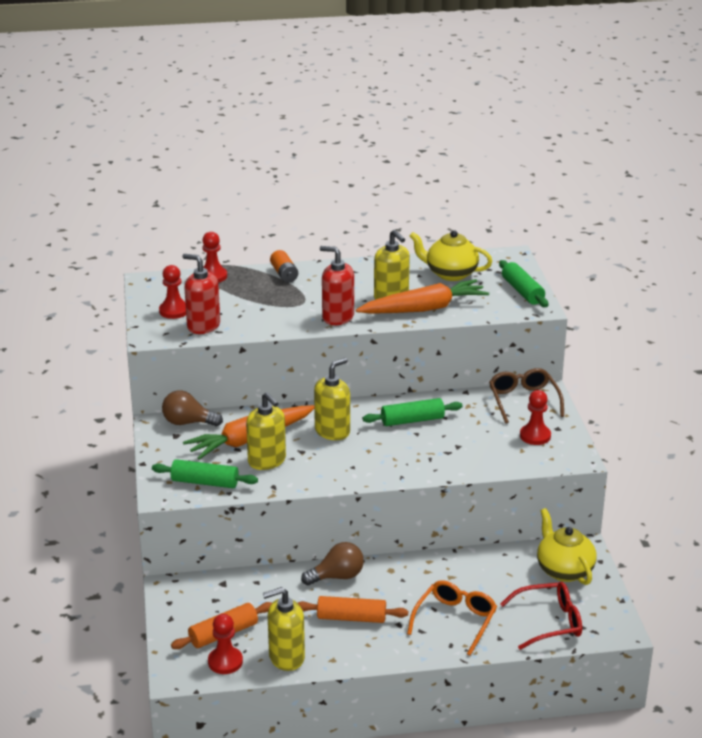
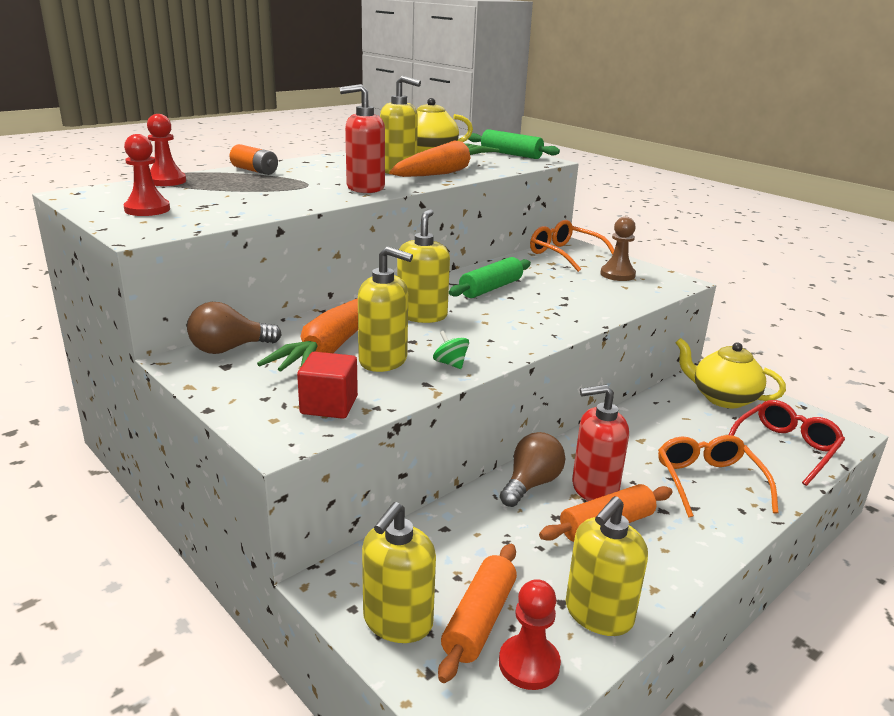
camera: 35 degrees left, 5 degrees down
green rolling pin [152,459,258,488] -> red cube [297,352,358,419]
red soap dispenser [182,254,220,334] -> red soap dispenser moved to [572,384,629,501]
brown glasses [489,368,564,423] -> orange glasses [530,220,614,272]
red pawn [520,390,551,445] -> brown pawn [600,217,636,281]
none -> yellow soap dispenser [362,502,436,643]
none -> green spinning top [433,331,469,369]

